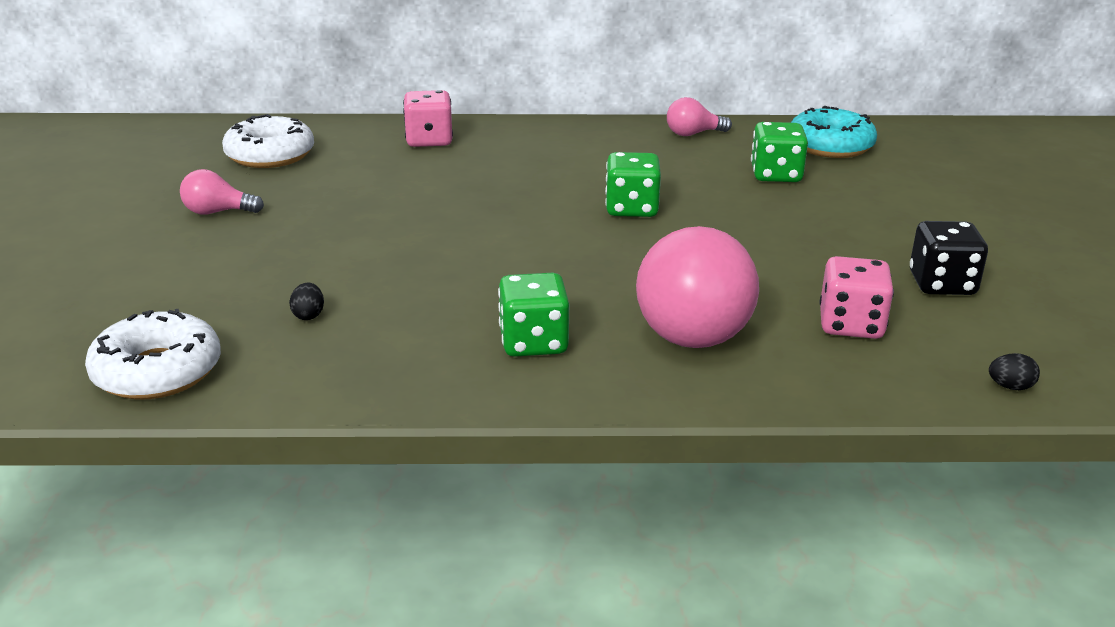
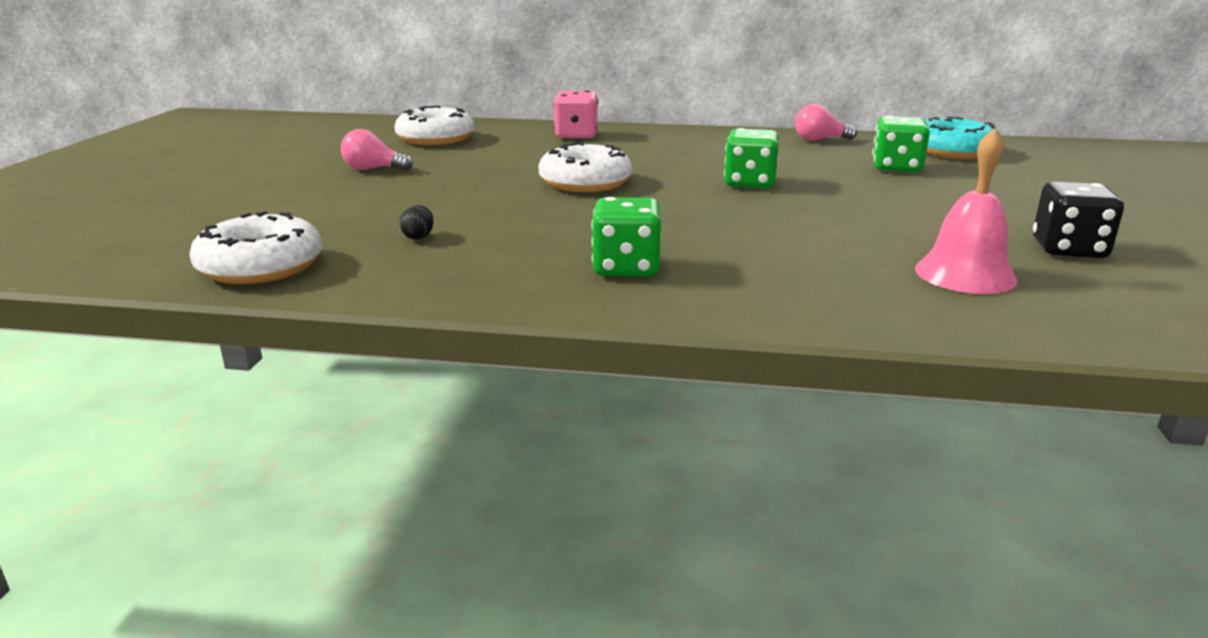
camera: 10 degrees right, 5 degrees down
pink light bulb [636,226,759,348] -> none
pink dice [819,256,894,339] -> pink bell [915,128,1018,294]
black egg [989,353,1040,390] -> none
none -> white donut [539,142,632,192]

